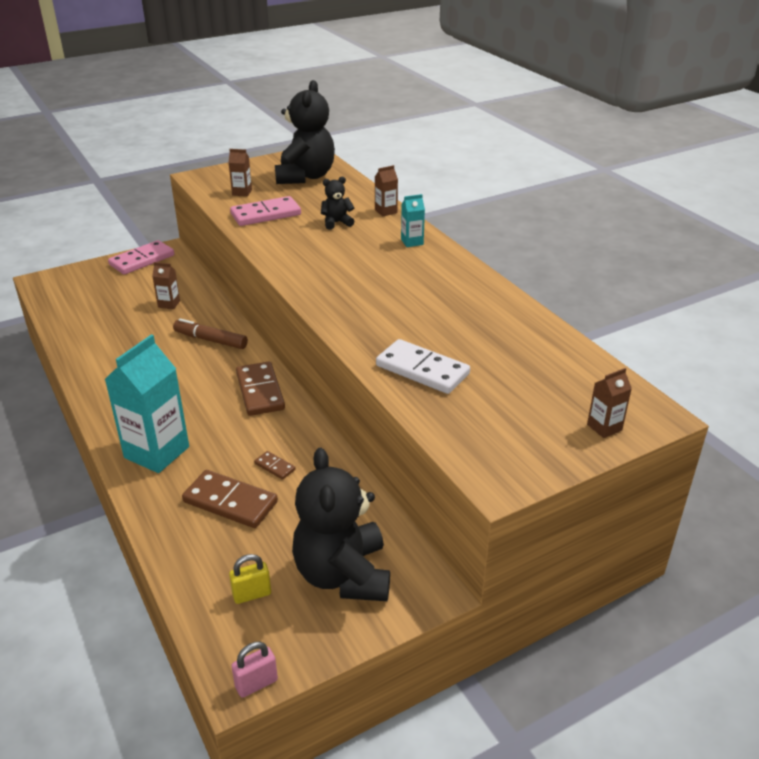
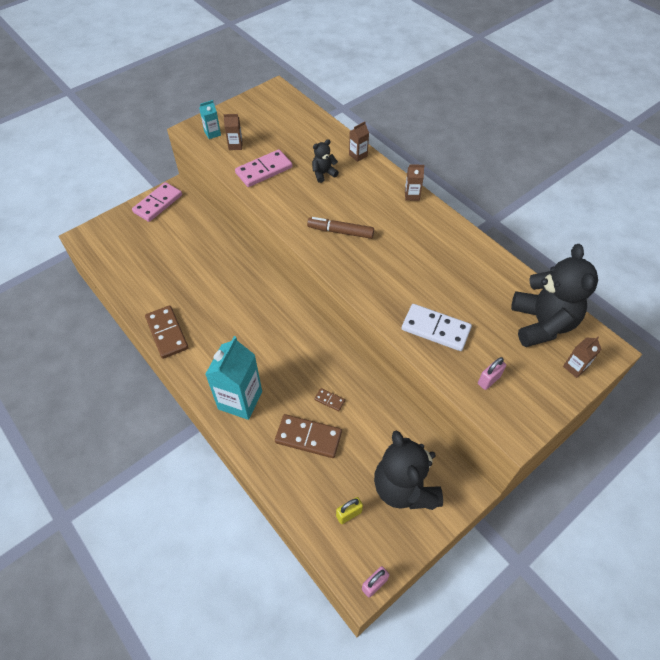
camera: 10 degrees left, 20 degrees up
brown carton [152,262,180,309] -> brown carton moved to [405,164,425,201]
brown marker [173,318,248,349] -> brown marker moved to [307,217,374,239]
brown domino [236,362,285,416] -> brown domino moved to [145,305,188,359]
black teddy bear [275,80,335,184] -> black teddy bear moved to [511,244,598,347]
turquoise carton [401,194,425,247] -> turquoise carton moved to [199,100,221,139]
none -> pink padlock [478,357,506,390]

